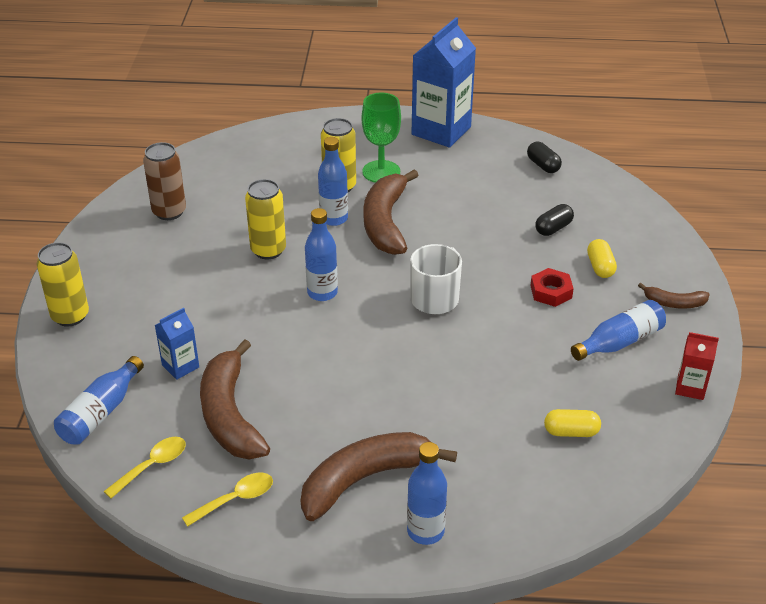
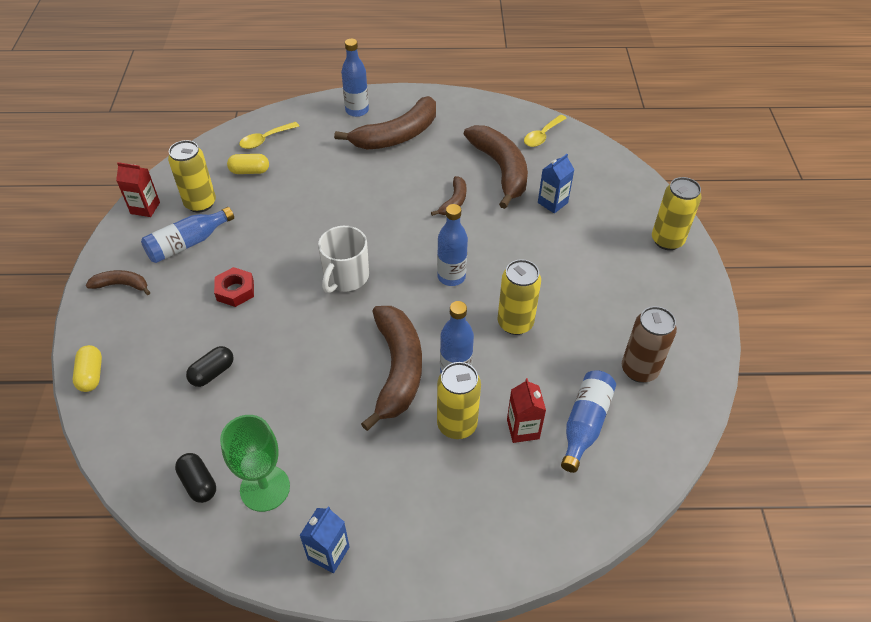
camera: 175 degrees right, 10 degrees up
blue bottle [54,356,144,445] -> blue bottle moved to [561,370,616,473]
yellow spoon [182,472,273,527] -> yellow spoon moved to [239,122,299,149]
green goblet [362,93,401,183] -> green goblet moved to [220,415,290,512]
blue carton [412,17,476,147] -> blue carton [299,507,350,573], size x0.48
yellow capsule [587,239,617,278] -> yellow capsule moved to [73,345,102,392]
none -> yellow can [168,140,216,213]
none -> brown banana [431,176,467,216]
none -> red carton [507,378,546,443]

